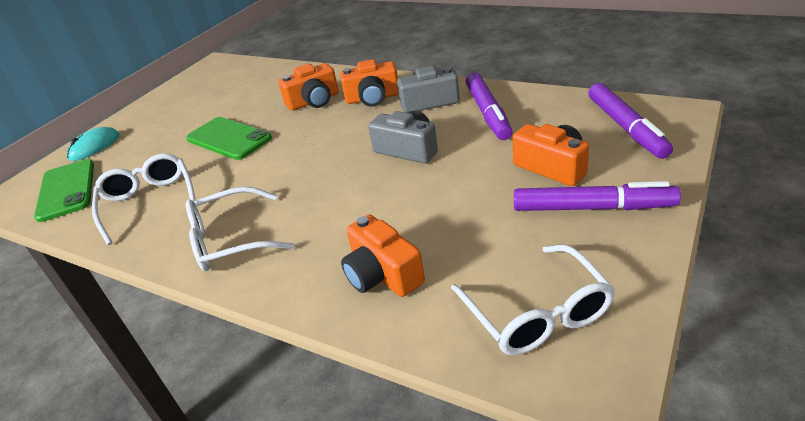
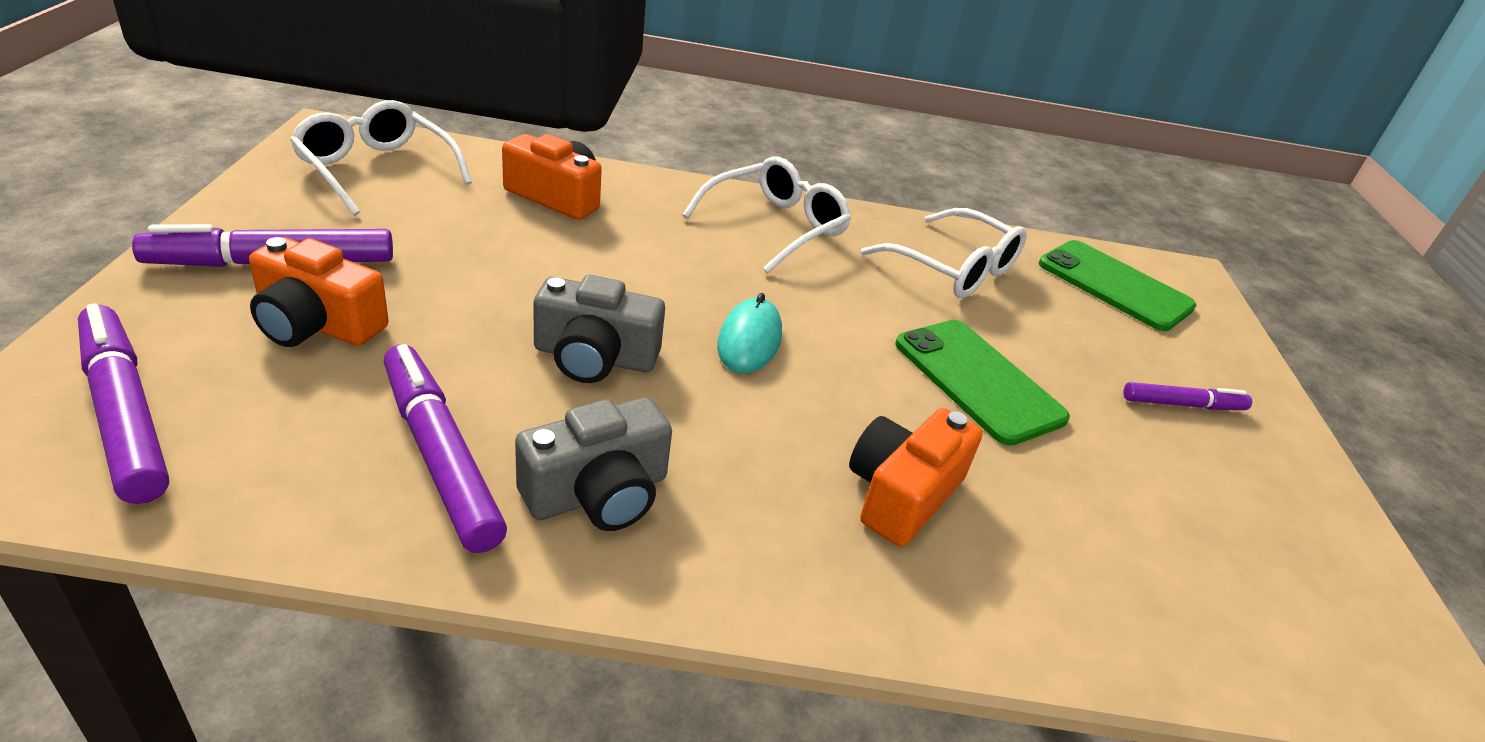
camera: 145 degrees right, 0 degrees up
turquoise mouse [67,127,119,161] -> turquoise mouse moved to [717,293,782,373]
green phone [186,117,272,160] -> green phone turned 45 degrees clockwise [895,320,1070,446]
orange camera [340,59,399,107] -> none
none -> purple marker [1123,382,1252,410]

